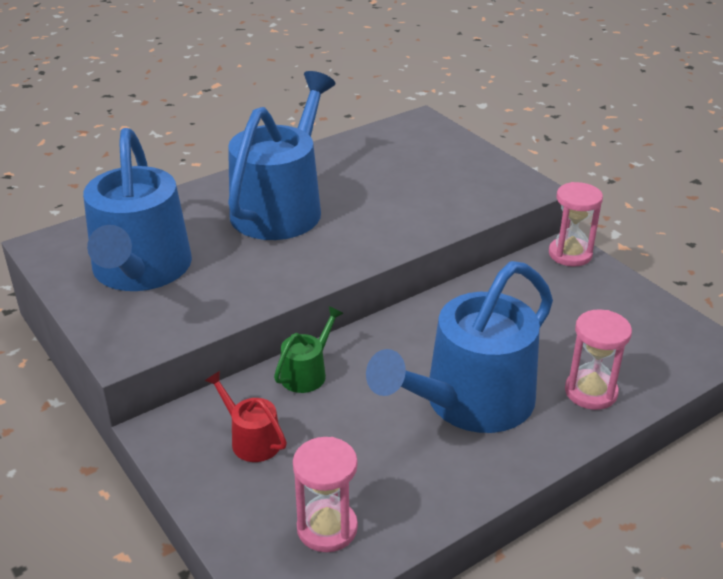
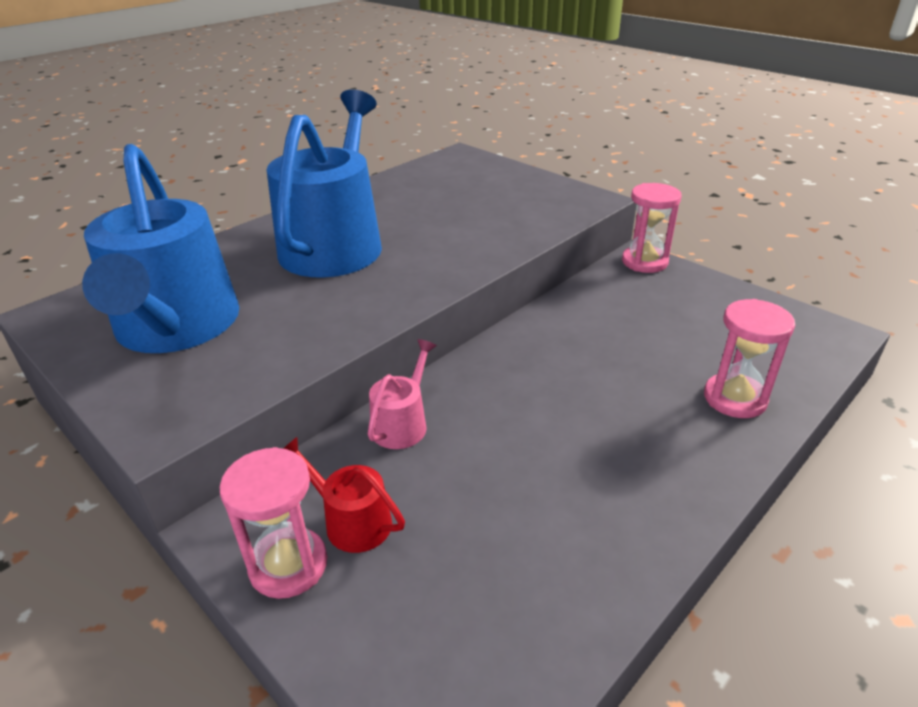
camera: 10 degrees left, 0 degrees up
green watering can [274,306,344,393] -> pink watering can [368,339,437,449]
pink hourglass [293,437,358,552] -> pink hourglass moved to [219,447,327,599]
blue watering can [366,261,553,433] -> none

